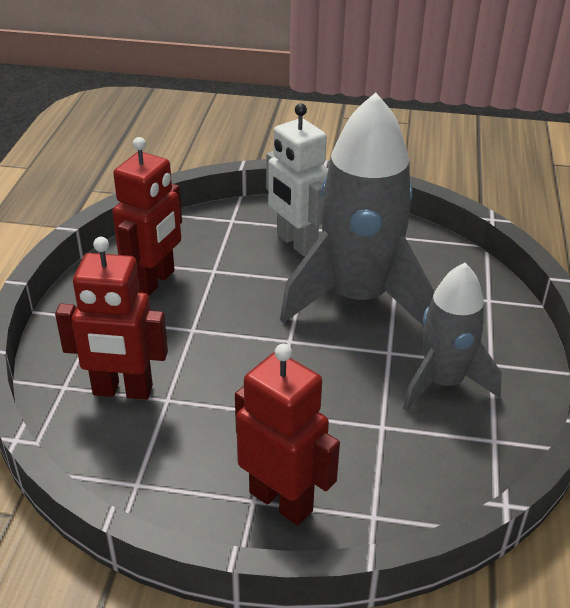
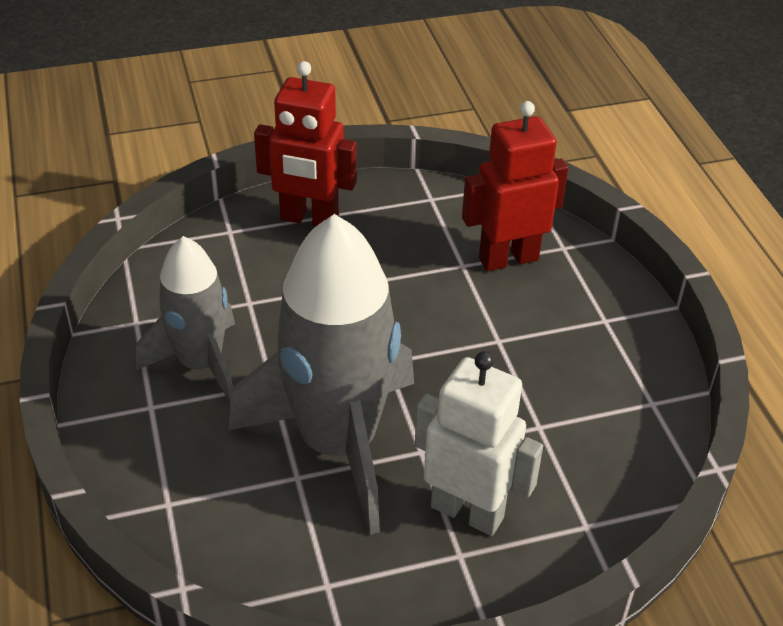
camera: 155 degrees right, 5 degrees up
red robot [112,137,182,296] -> none

